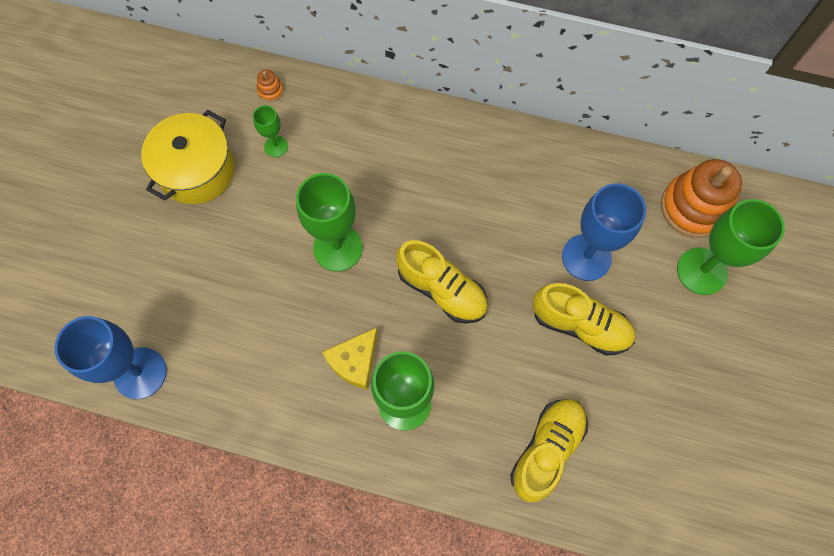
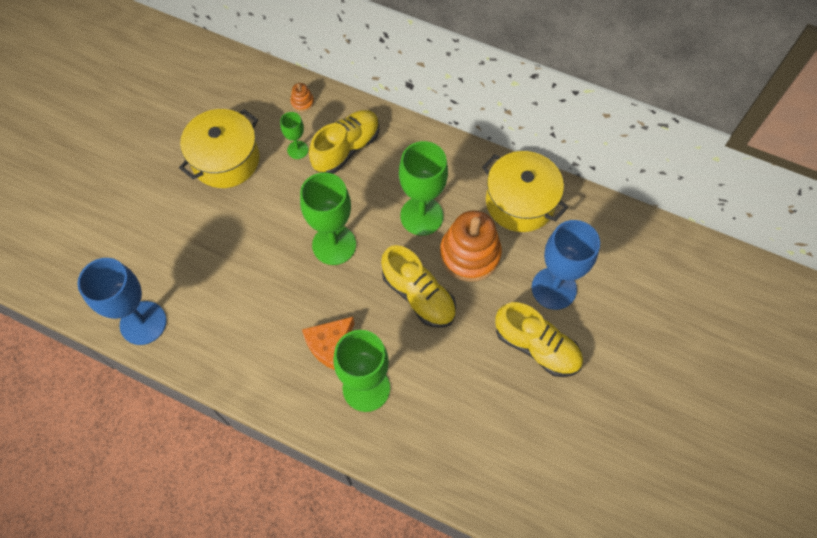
camera: 10 degrees right, 5 degrees down
yellow cheese [322,328,378,390] -> orange cheese [302,317,355,370]
yellow shoe [510,399,588,503] -> yellow shoe moved to [309,110,379,174]
orange stacking toy [661,159,742,238] -> orange stacking toy moved to [440,210,502,282]
green goblet [677,199,785,295] -> green goblet moved to [399,141,448,236]
none -> yellow pot [482,151,568,232]

